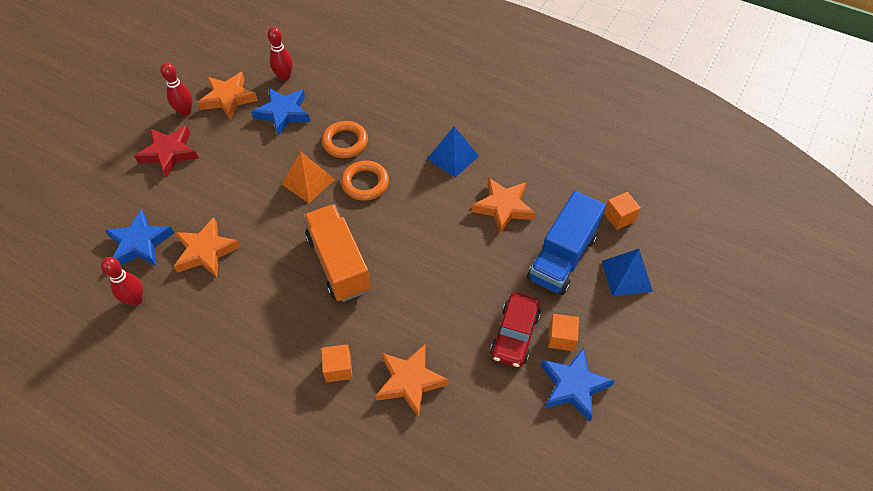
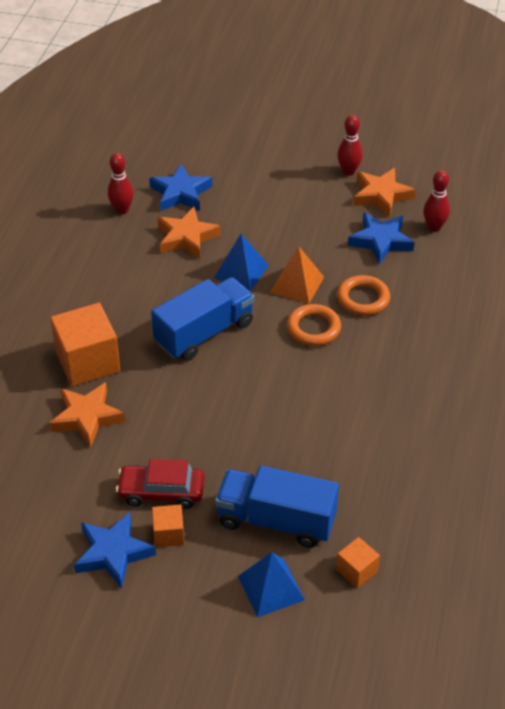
camera: 75 degrees right, 10 degrees down
red star [134,126,199,178] -> none
orange truck [303,204,371,302] -> blue truck [151,277,254,361]
orange cube [321,344,353,382] -> orange cube [50,303,120,386], size x1.98
blue pyramid [427,126,479,178] -> blue pyramid moved to [214,234,269,291]
orange star [471,177,535,234] -> none

